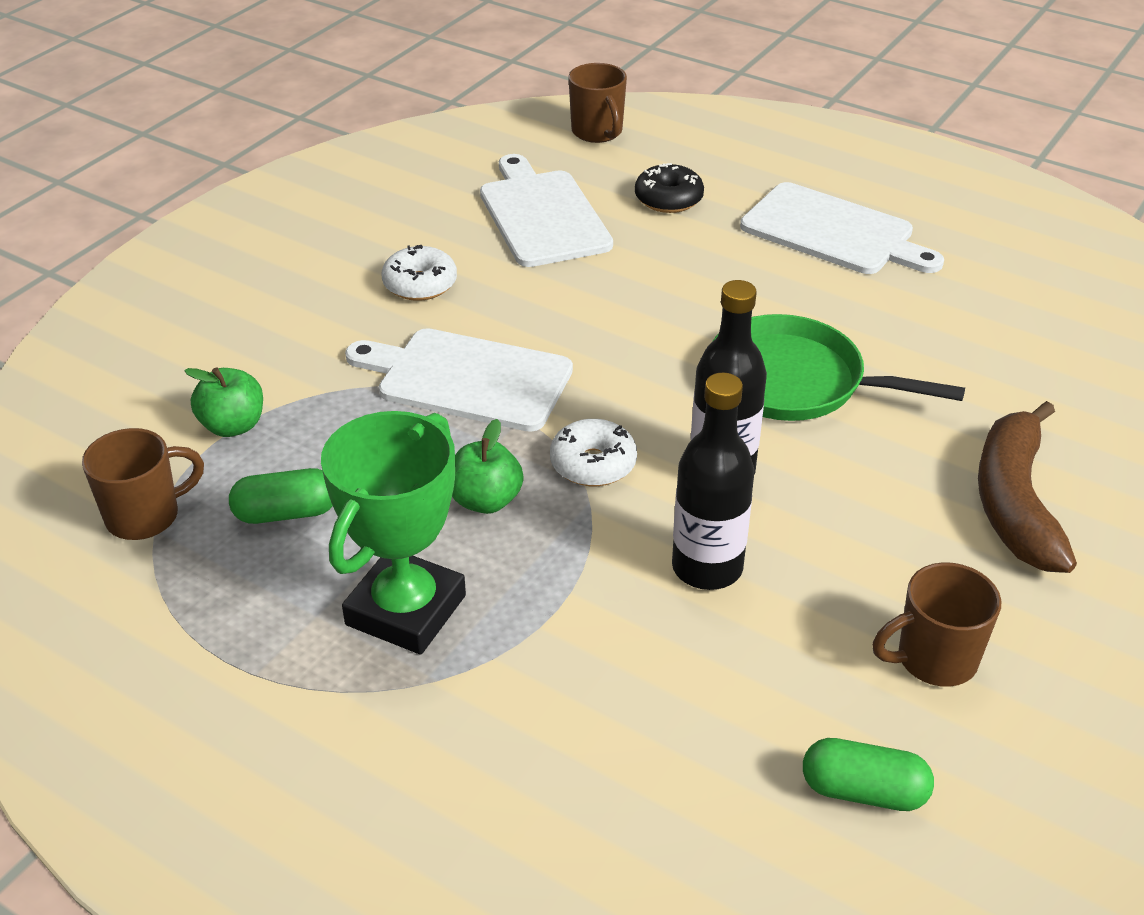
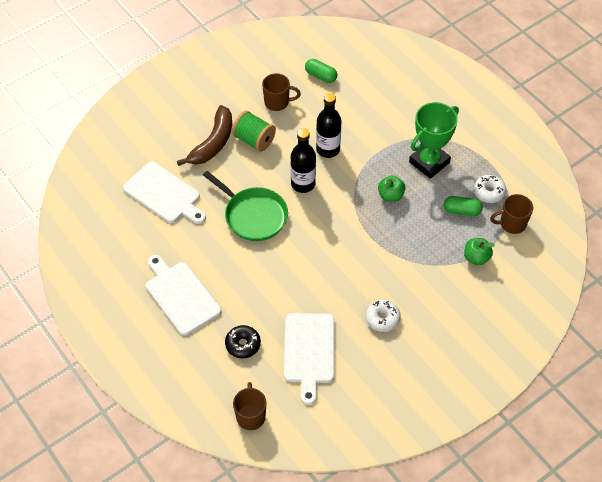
camera: 160 degrees left, 15 degrees up
white cutting board [345,328,573,432] -> white cutting board moved to [123,161,206,224]
white donut [550,419,637,486] -> white donut moved to [473,175,506,203]
none -> green spool [232,111,276,152]

